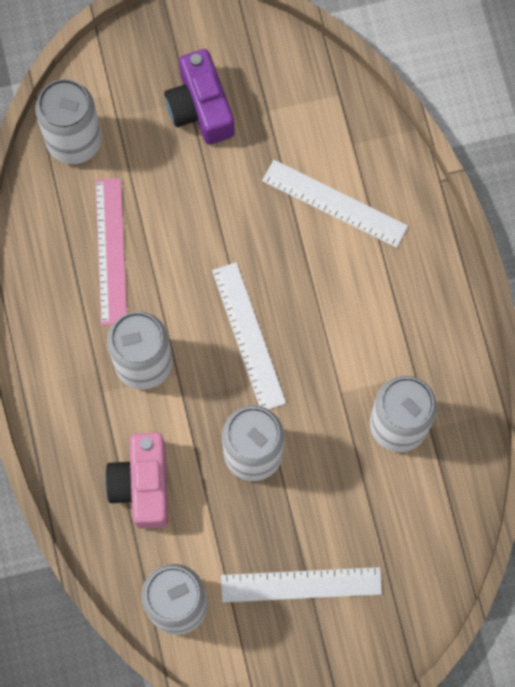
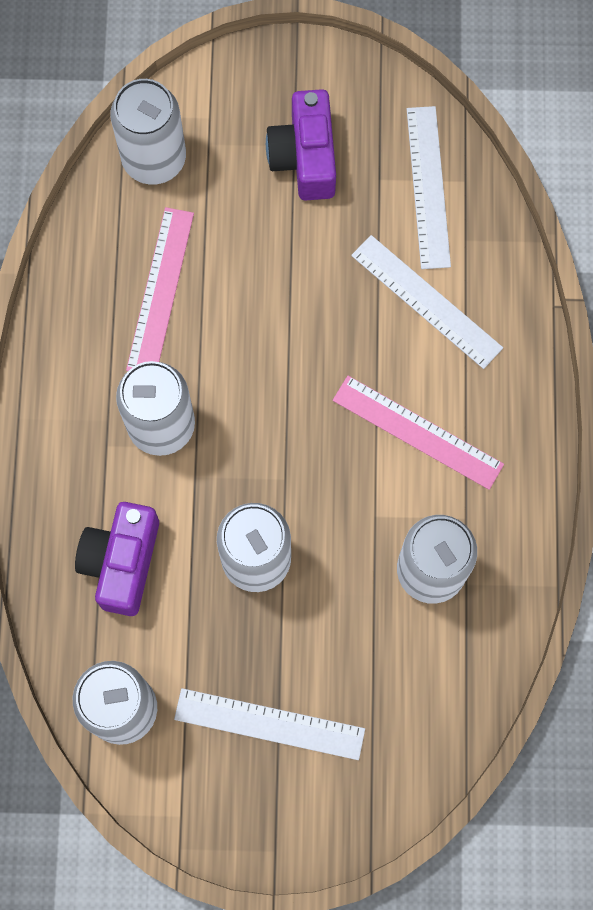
camera: 15 degrees right, 0 degrees up
pink camera [105,433,168,529] -> purple camera [75,502,159,616]
white ruler [212,262,286,410] -> white ruler moved to [407,106,451,269]
none -> pink ruler [333,376,504,490]

